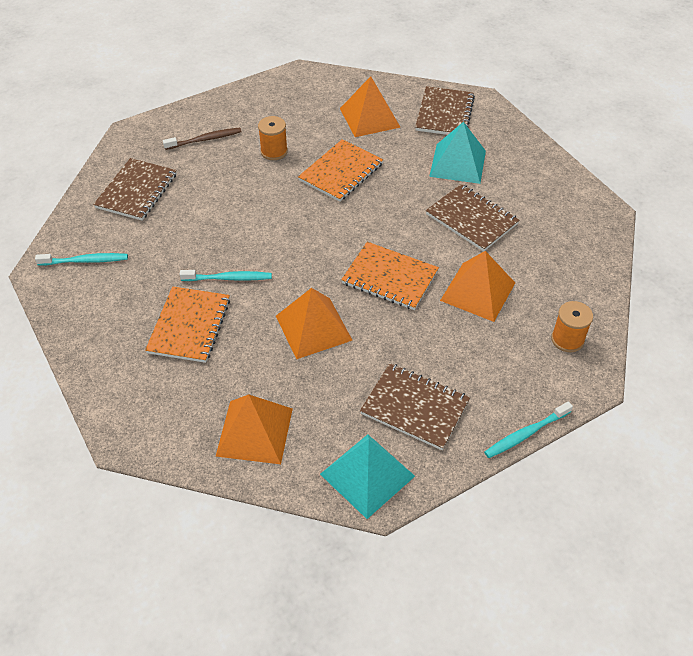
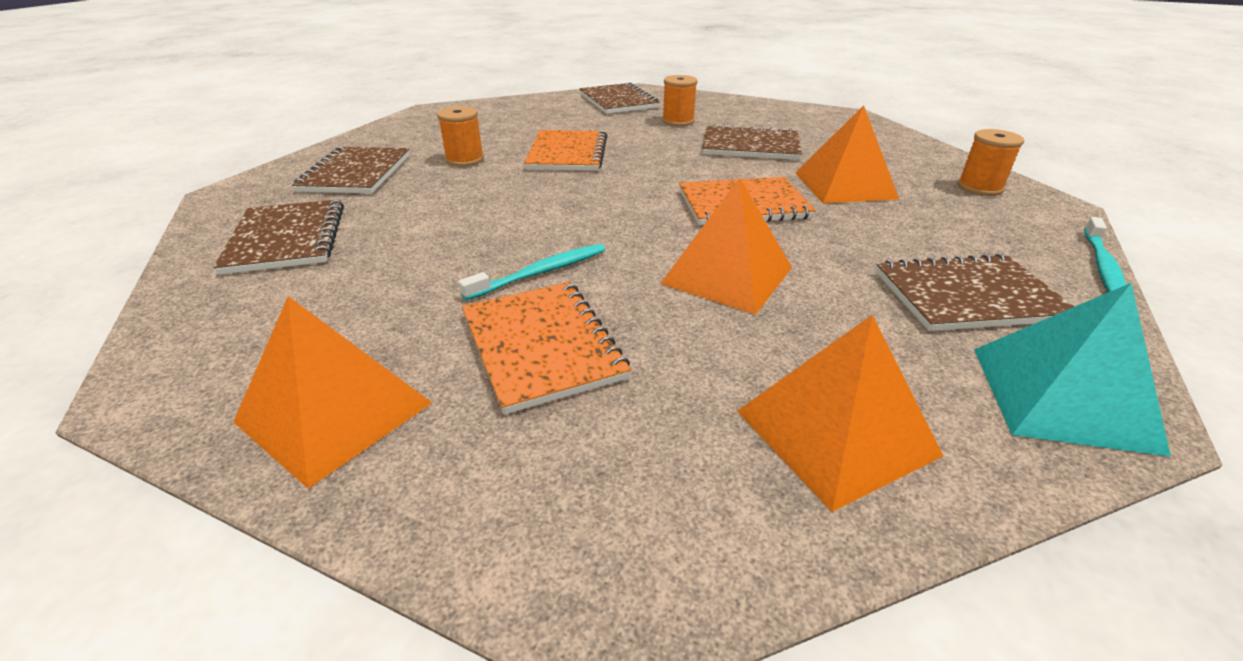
camera: 35 degrees left, 15 degrees down
turquoise toothbrush [35,253,128,265] -> none
brown toothbrush [163,128,241,150] -> brown notebook [292,147,410,194]
orange pyramid [340,76,401,137] -> orange pyramid moved to [233,296,432,489]
turquoise pyramid [429,122,486,184] -> orange spool [662,75,698,126]

